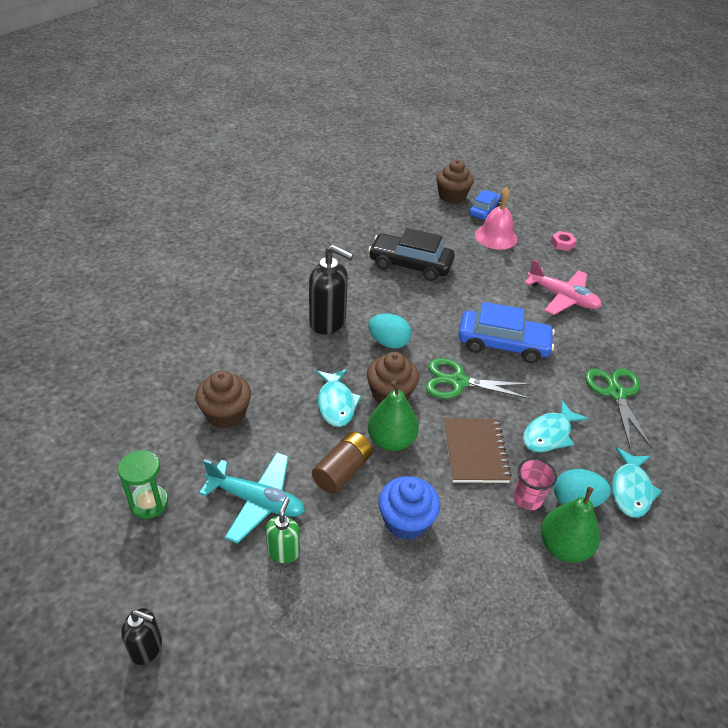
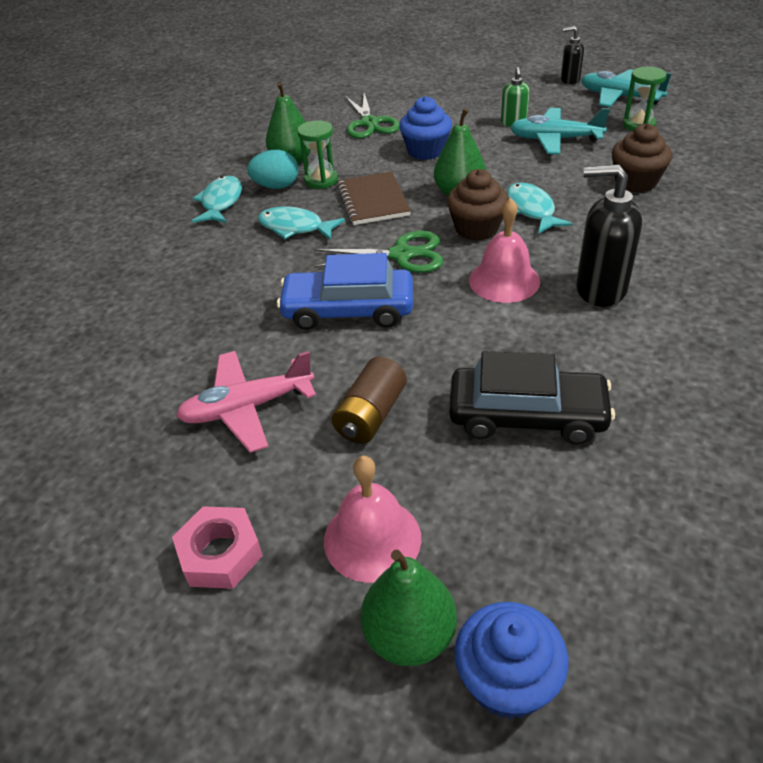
camera: 175 degrees right, 0 degrees up
brown battery [312,432,373,494] -> brown battery moved to [332,357,407,444]
turquoise egg [368,314,411,349] -> pink bell [469,198,540,303]
brown cupcake [436,160,474,204] -> blue cupcake [454,602,569,719]
blue car [469,190,501,220] -> green pear [360,550,457,666]
pink cup [514,458,557,510] -> green hourglass [297,120,338,189]
turquoise fish [523,400,588,452] -> turquoise fish turned 105 degrees counterclockwise [258,206,345,240]
pink plane [524,259,602,315] -> pink plane turned 45 degrees counterclockwise [176,351,316,453]
pink nut [551,231,577,251] -> pink nut [172,506,263,589], size x1.56
green scissors [585,369,652,448] -> green scissors moved to [345,93,400,139]
none -> turquoise plane [581,69,672,107]

